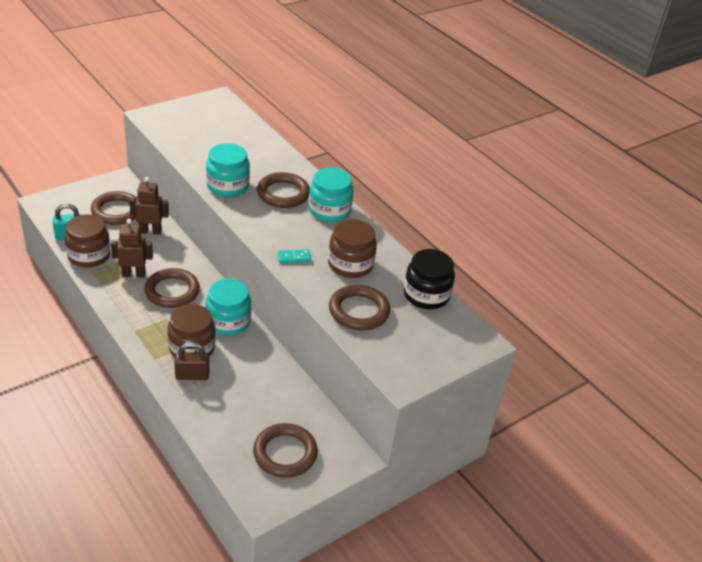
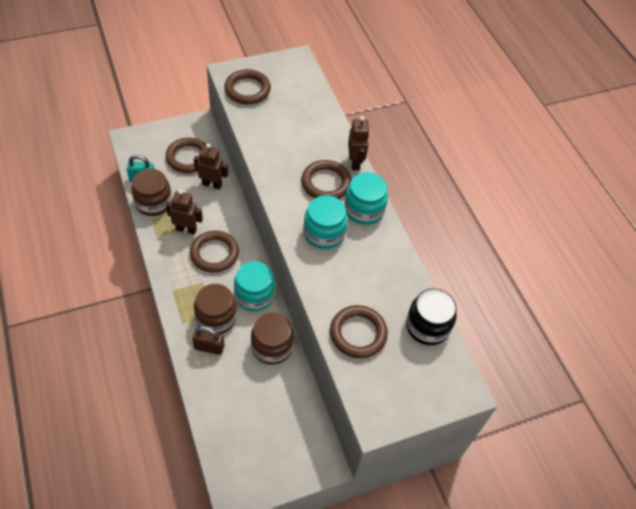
camera: 15 degrees right, 15 degrees up
turquoise jar [206,143,250,197] -> turquoise jar moved to [303,195,348,249]
brown ring [253,423,318,478] -> brown ring moved to [224,69,271,104]
turquoise domino [277,249,311,263] -> none
brown jar [328,219,377,278] -> brown jar moved to [251,313,294,365]
none -> brown robot [348,116,370,170]

